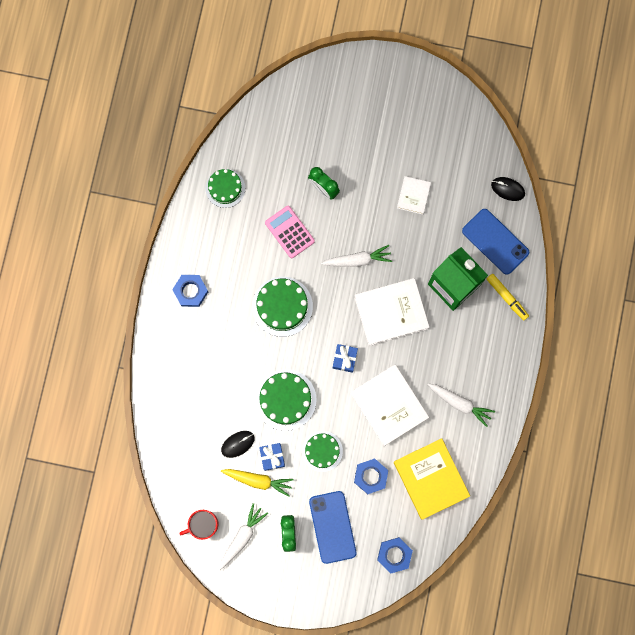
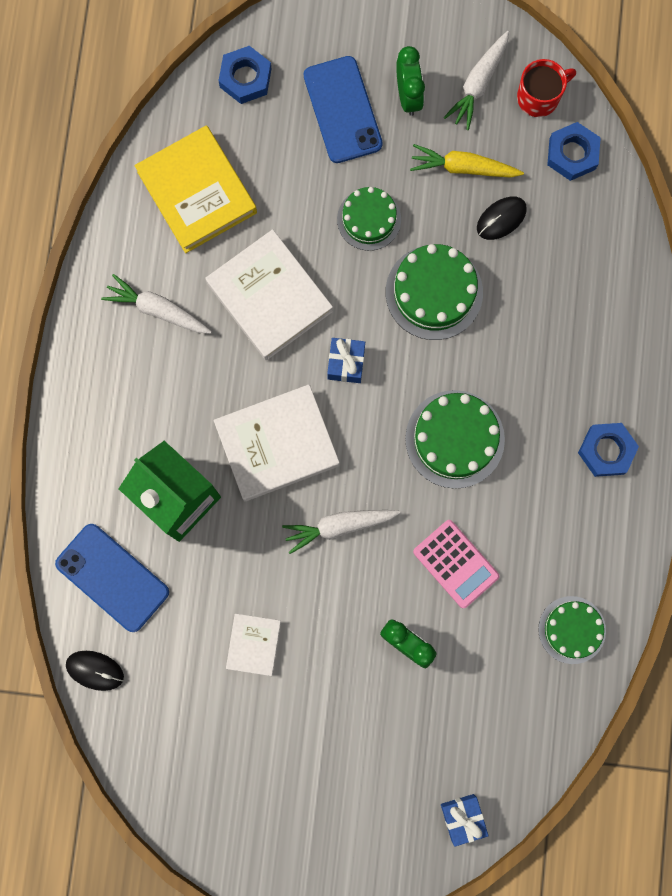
camera: 175 degrees right, 0 degrees up
blue gift [259,443,285,471] -> blue gift moved to [441,794,488,846]
blue nut [354,458,388,494] -> blue nut moved to [547,122,601,181]
yellow marker [487,274,529,321] -> none

